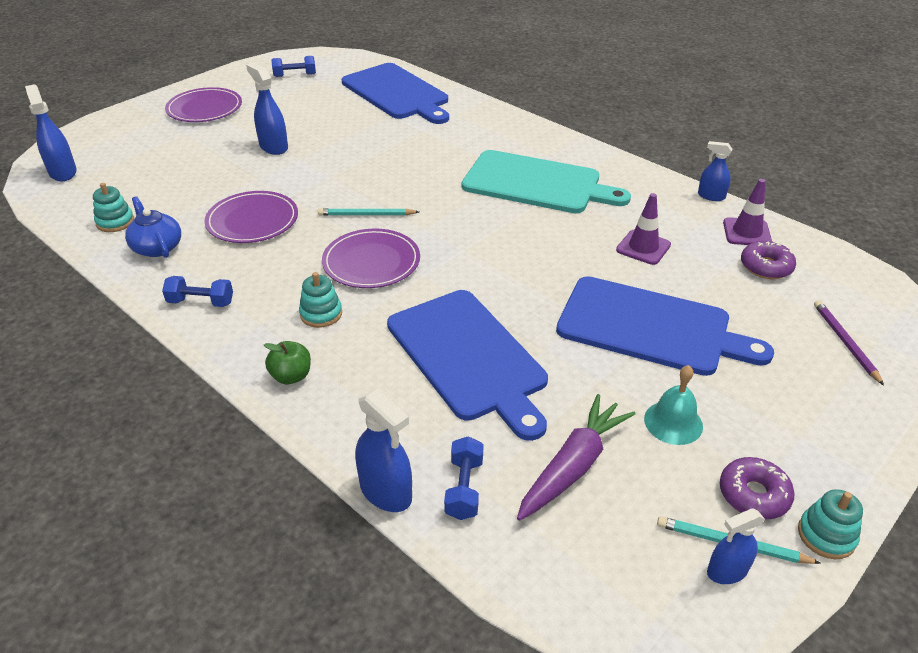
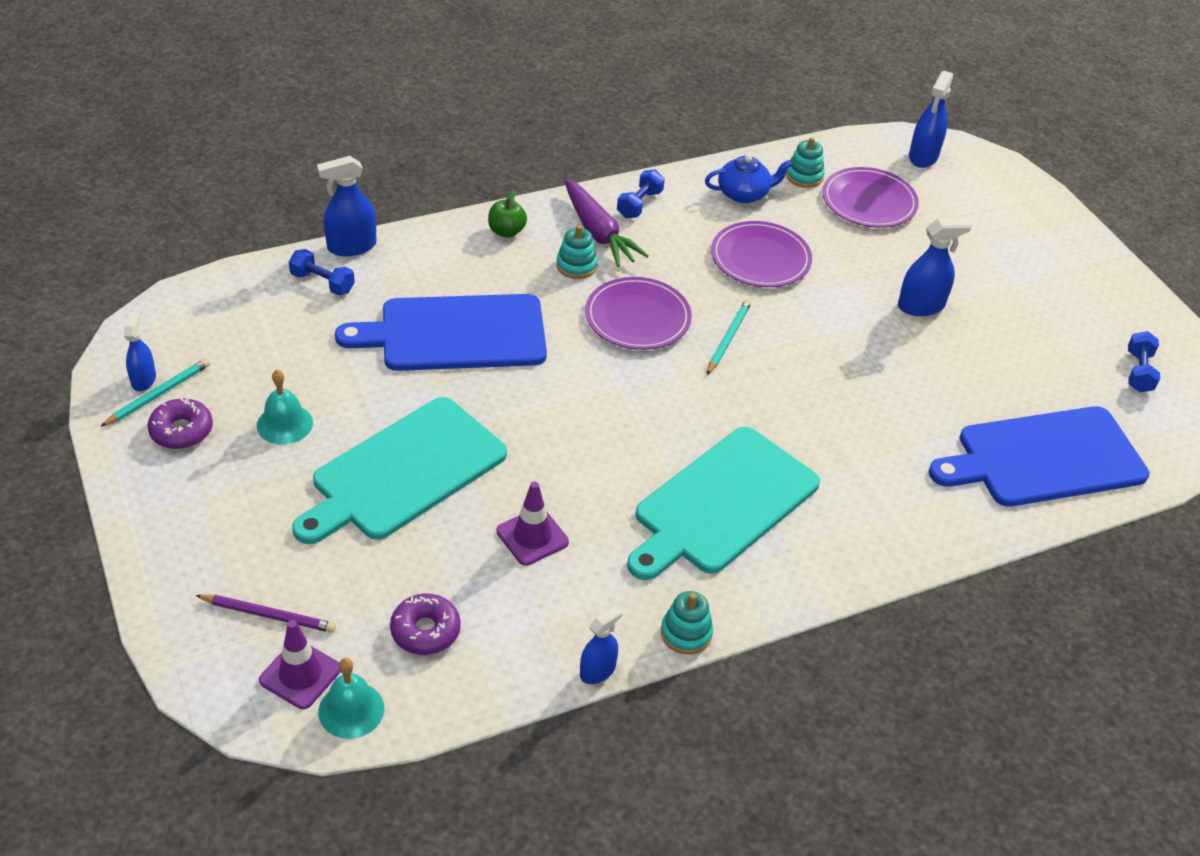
camera: 110 degrees right, 5 degrees up
blue spray bottle [25,84,77,181] -> blue spray bottle turned 120 degrees clockwise [909,70,953,168]
purple plate [165,87,242,122] -> purple plate moved to [822,167,919,228]
purple carrot [517,394,636,521] -> purple carrot moved to [564,179,649,267]
blue cutting board [556,276,774,376] -> turquoise cutting board [292,397,507,544]
purple traffic cone [723,179,772,245] -> purple traffic cone moved to [259,620,341,709]
turquoise stacking toy [798,489,863,559] -> turquoise stacking toy moved to [661,591,713,655]
none -> turquoise bell [318,658,384,739]

